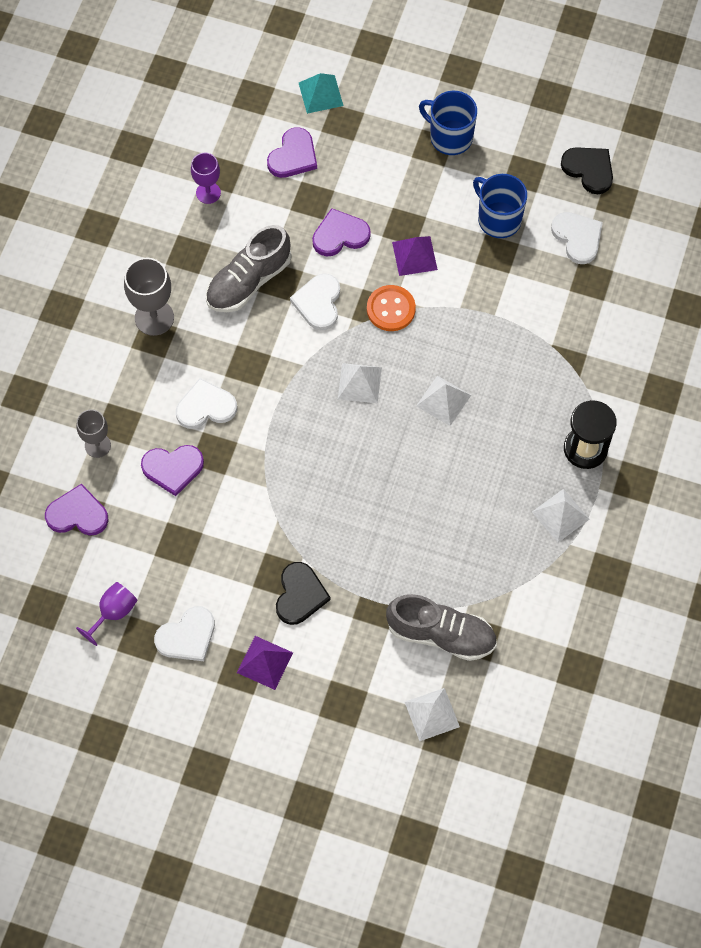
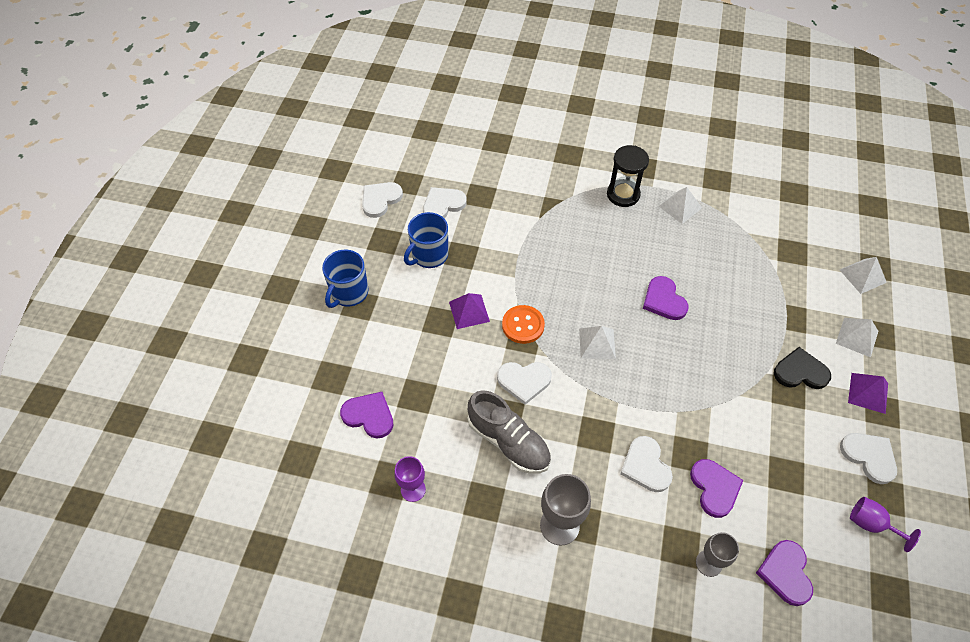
camera: 95 degrees left, 10 degrees down
turquoise pyramid [299,73,344,114] -> none
purple heart [312,208,371,256] -> purple heart moved to [643,276,689,320]
grey shoe [386,594,497,661] -> none
white pyramid [416,376,471,426] -> white pyramid moved to [836,318,878,358]
black heart [561,147,613,194] -> white heart [362,182,403,218]

